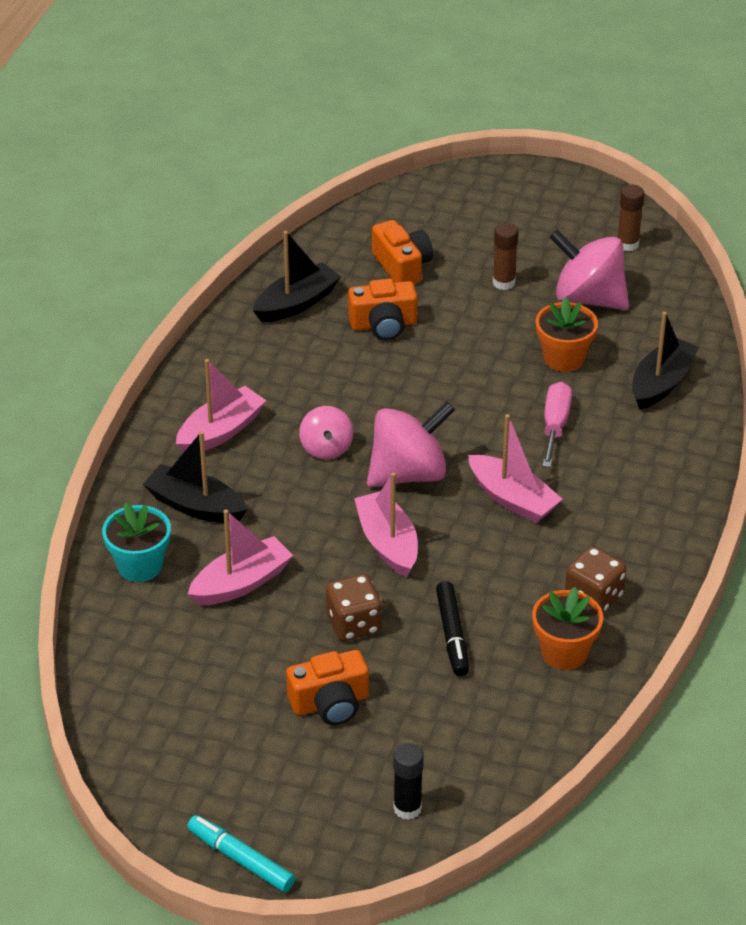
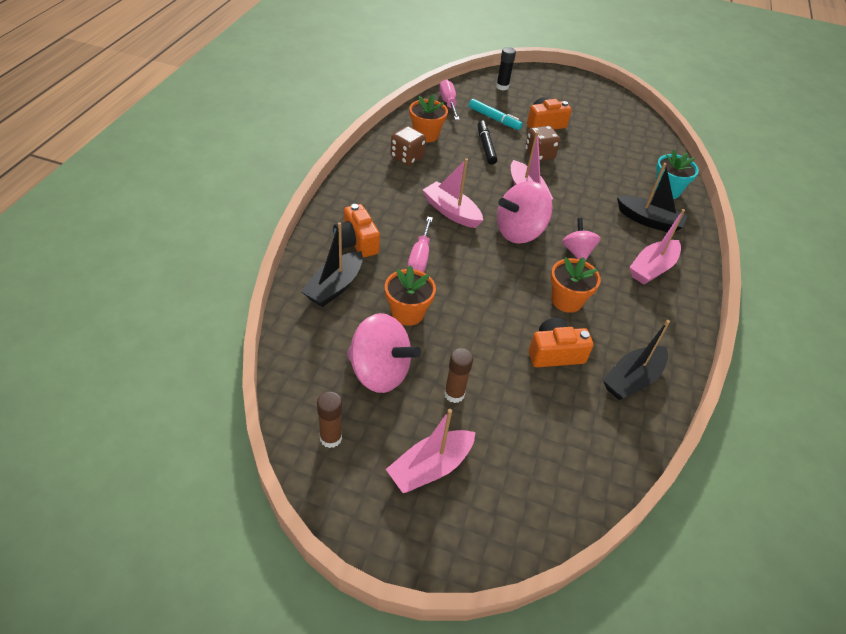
camera: 175 degrees right, 5 degrees up
turquoise marker [187,815,295,892] -> turquoise marker moved to [469,99,523,130]
pink boat [188,510,293,605] -> pink boat moved to [386,409,475,493]
orange camera [372,220,433,284] -> orange camera moved to [333,204,380,258]
none -> pink screwdriver [439,79,460,120]
none -> orange flower pot [551,257,601,313]

